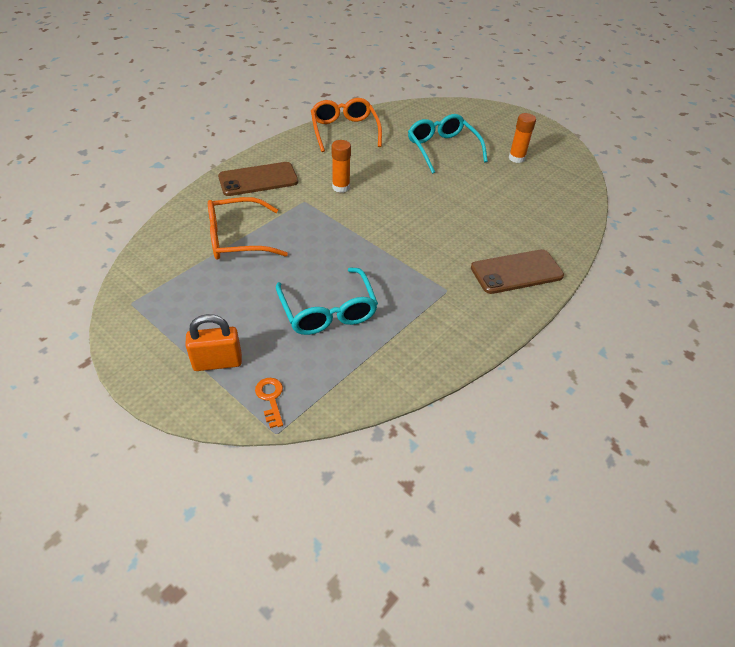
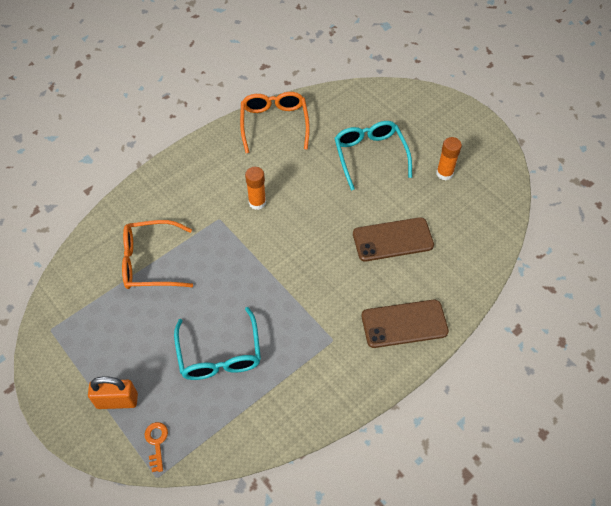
camera: 10 degrees right, 10 degrees up
brown phone [218,162,298,196] -> brown phone moved to [353,217,434,261]

